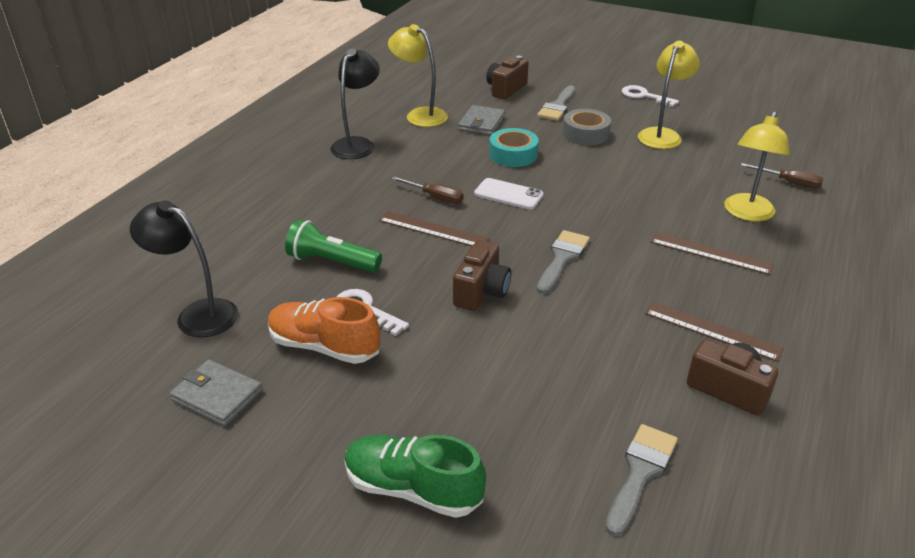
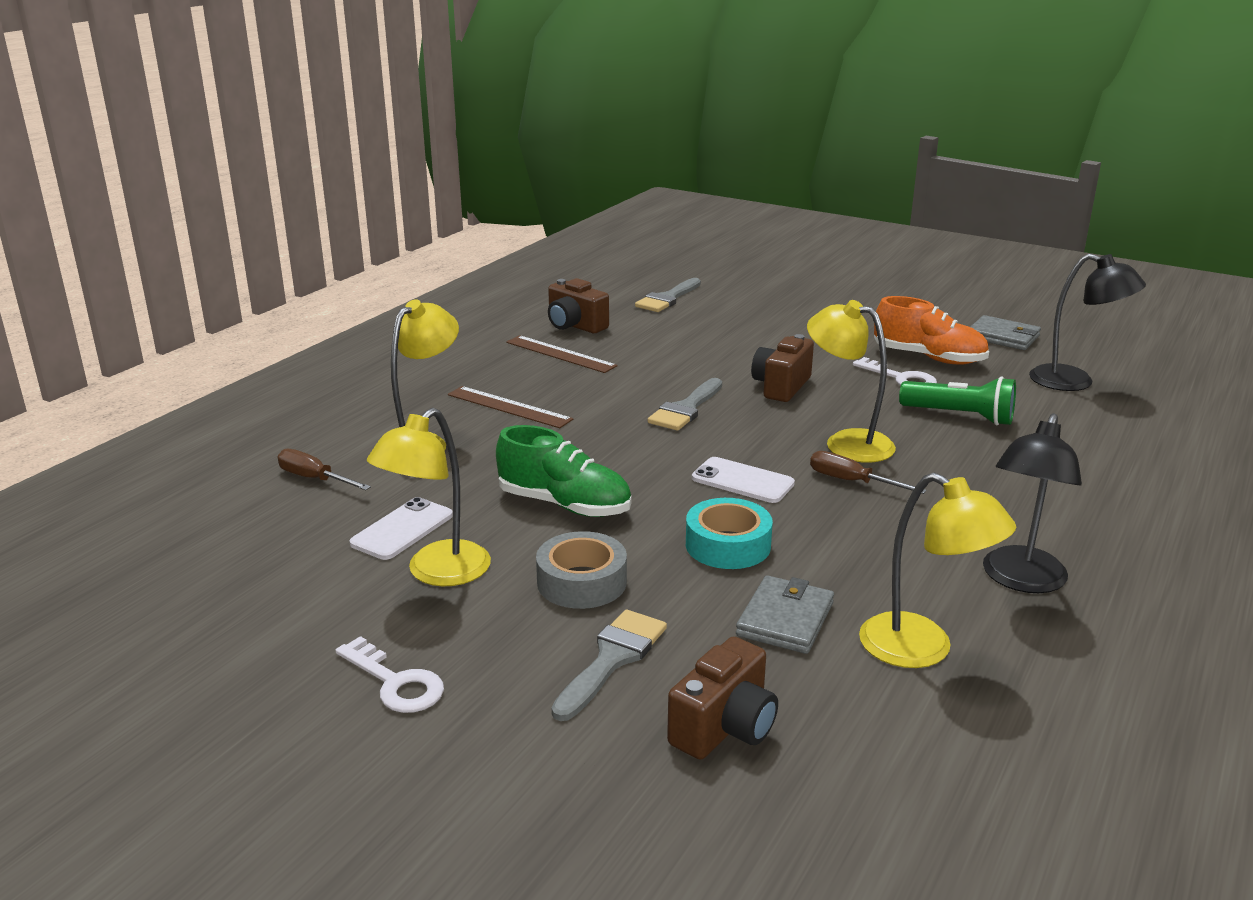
camera: 175 degrees left, 10 degrees down
green shoe [344,435,486,518] -> green shoe moved to [496,425,631,517]
brown ruler [379,211,489,246] -> yellow lamp [807,300,896,463]
none -> white phone [350,497,453,560]

